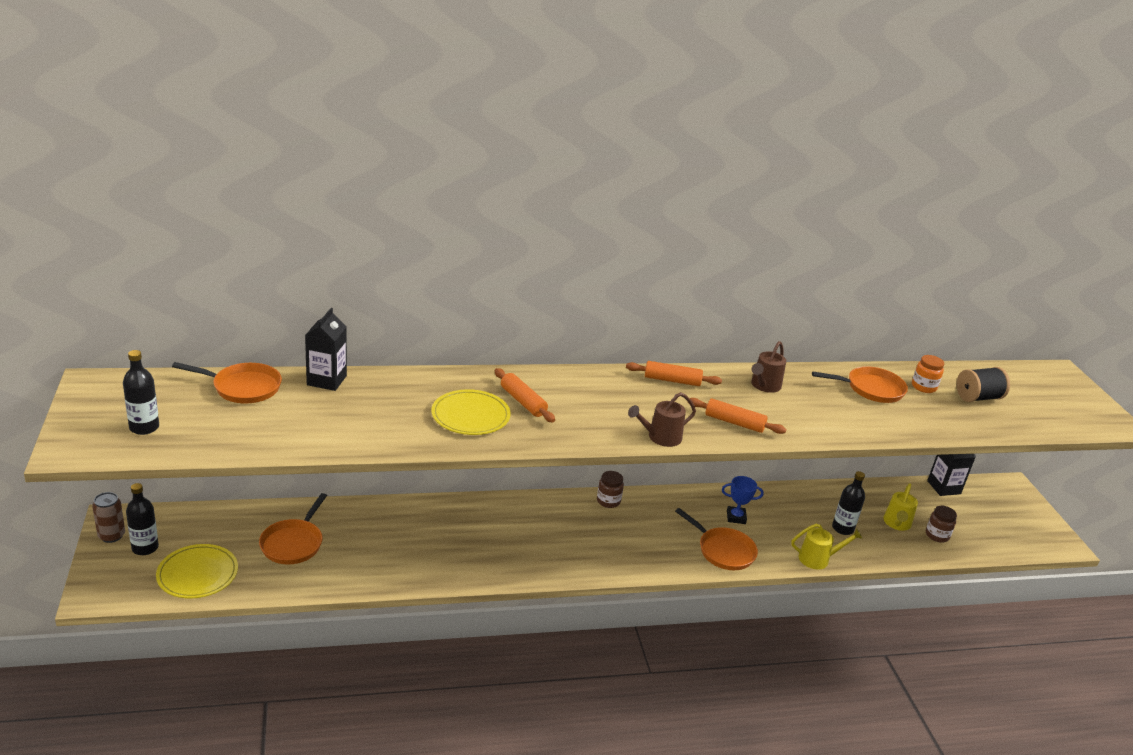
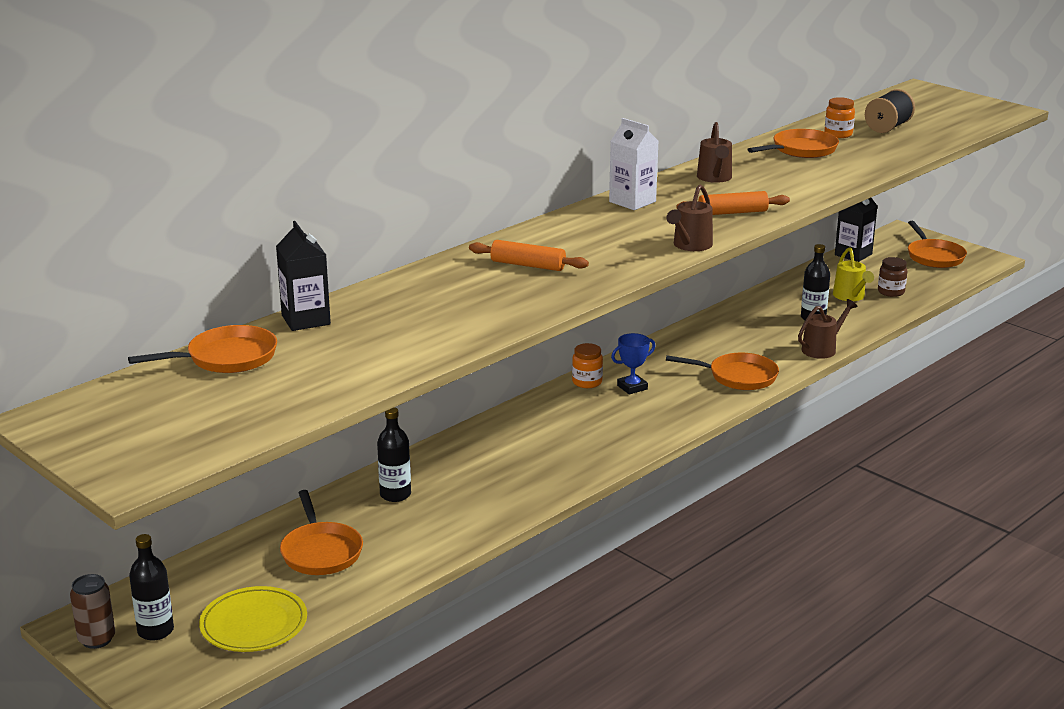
camera: 30 degrees left, 5 degrees down
black bottle [123,350,159,435] -> black bottle moved to [377,407,411,502]
yellow plate [432,389,511,435] -> none
brown jar [597,471,624,508] -> orange jar [572,343,603,388]
orange rolling pin [626,361,722,386] -> white carton [609,118,658,210]
blue trophy [722,476,764,524] -> blue trophy moved to [611,333,656,395]
yellow watering can [791,524,863,570] -> brown watering can [798,299,858,359]
none -> orange pan [908,221,967,268]

